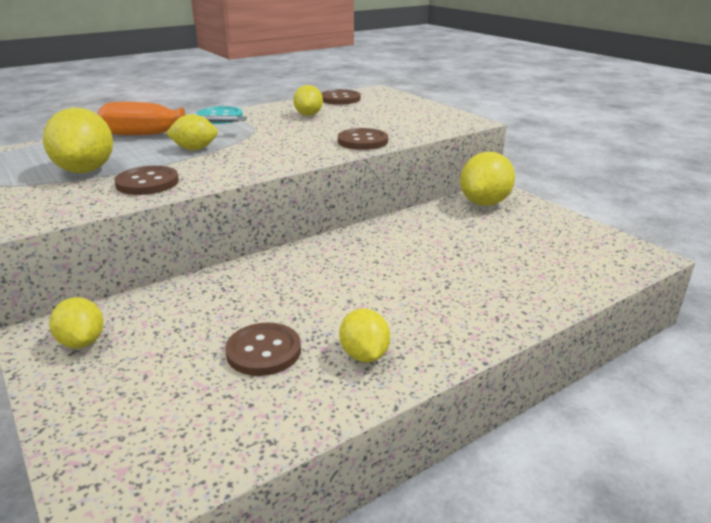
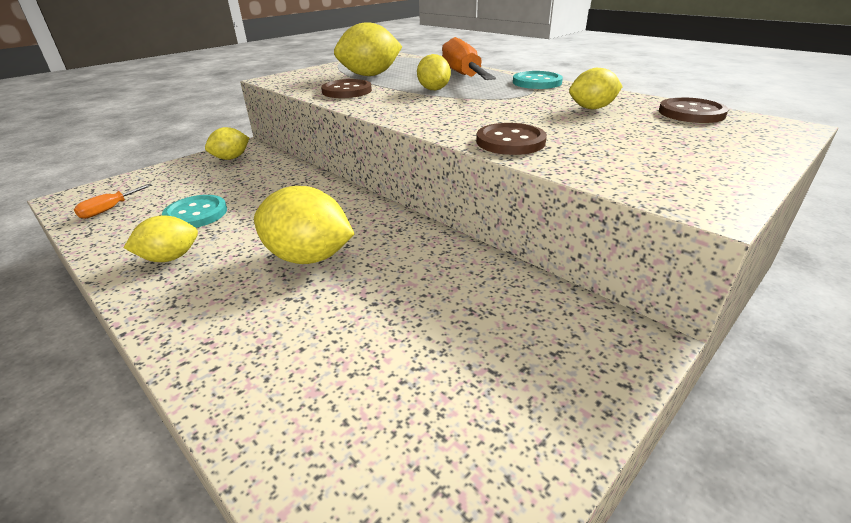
camera: 80 degrees right, 5 degrees up
brown button [225,322,301,376] -> turquoise button [162,195,227,228]
yellow lemon [460,152,515,206] -> yellow lemon moved to [254,186,354,264]
none -> orange screwdriver [74,184,152,219]

